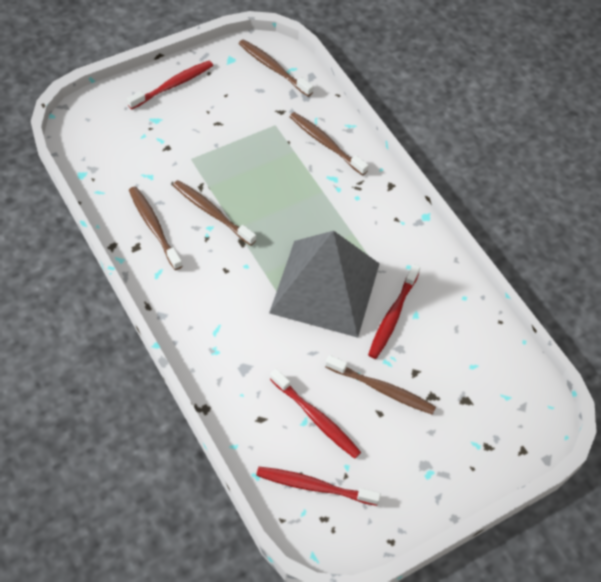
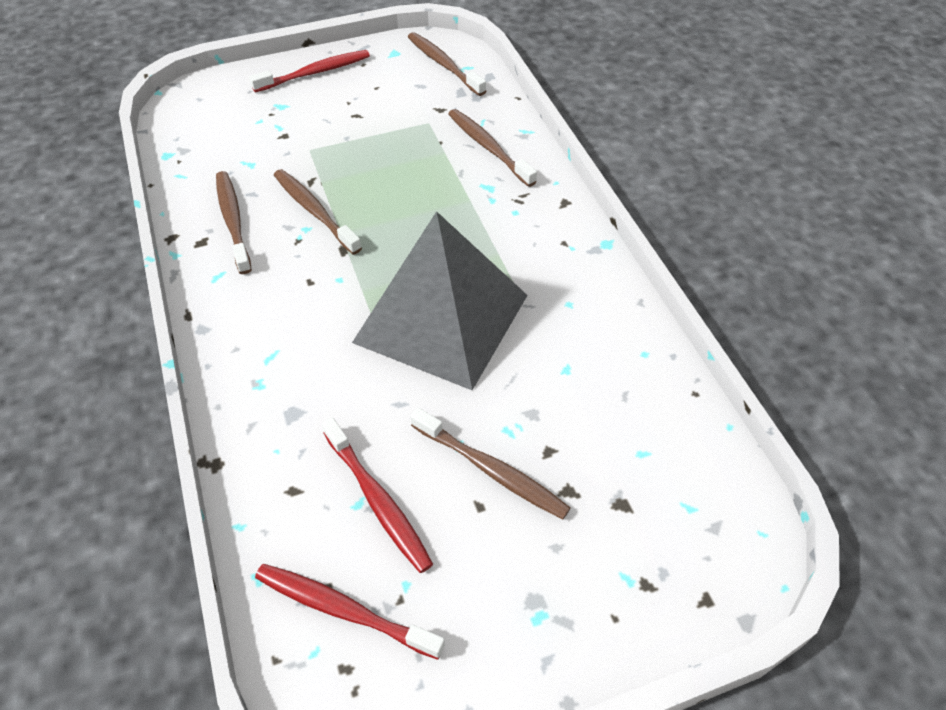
camera: 15 degrees right, 5 degrees down
red toothbrush [368,264,420,359] -> none

